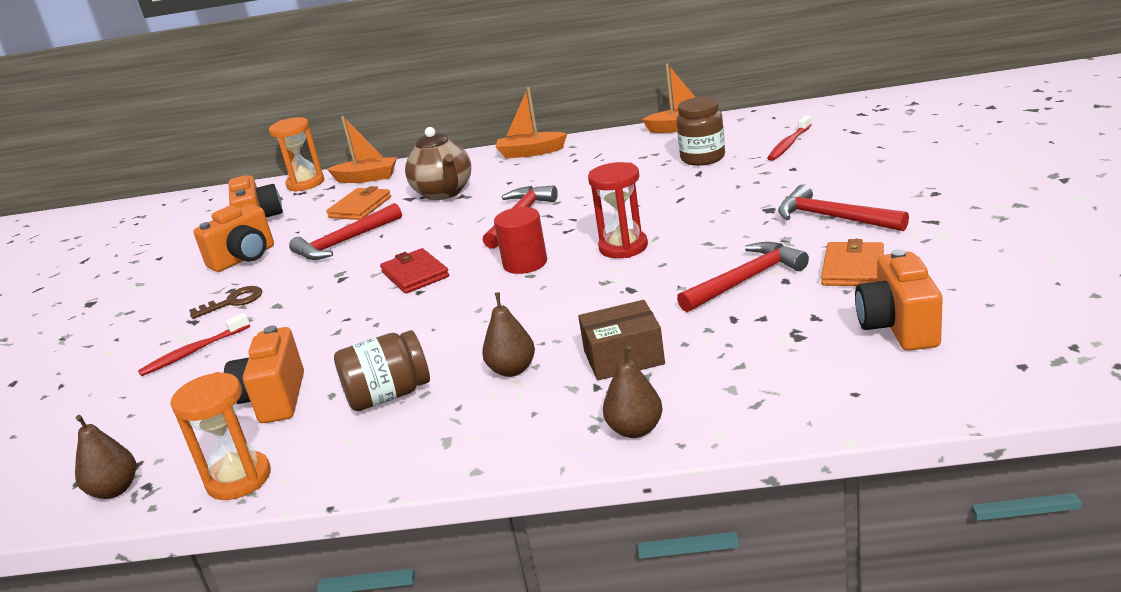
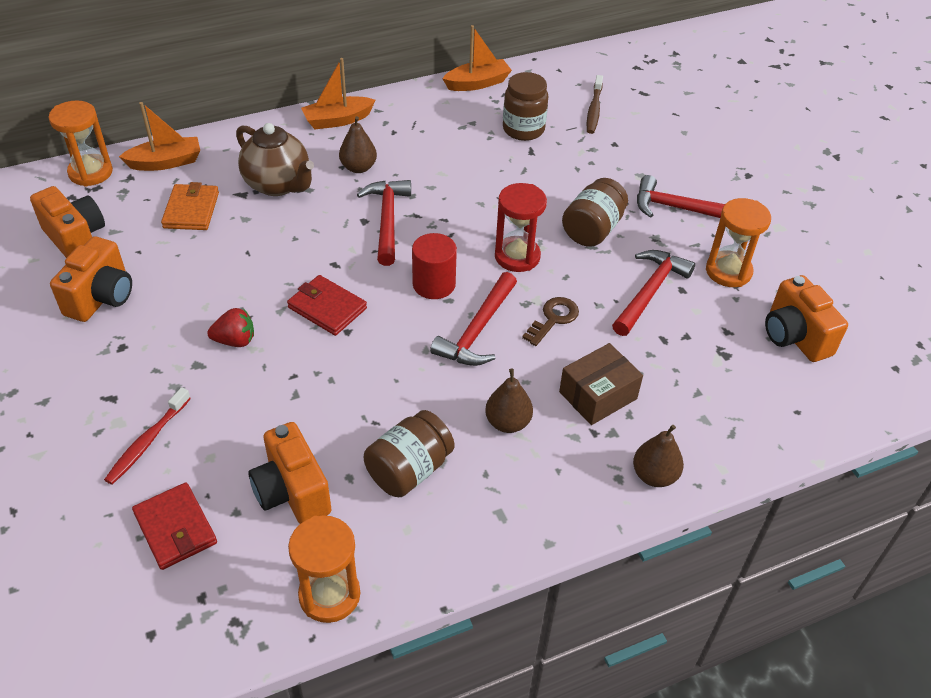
camera: 30 degrees left, 20 degrees up
brown pear [75,415,136,499] -> brown pear moved to [339,116,377,173]
brown key [189,286,262,319] -> brown key moved to [522,297,579,346]
red hammer [289,203,402,260] -> red hammer moved to [430,272,517,366]
red toothbrush [767,115,812,161] -> brown toothbrush [587,75,603,134]
orange wallet [821,239,884,286] -> orange hourglass [706,198,771,287]
none -> red wallet [132,482,217,570]
none -> red strawberry [207,308,254,347]
none -> brown jar [562,178,628,247]

